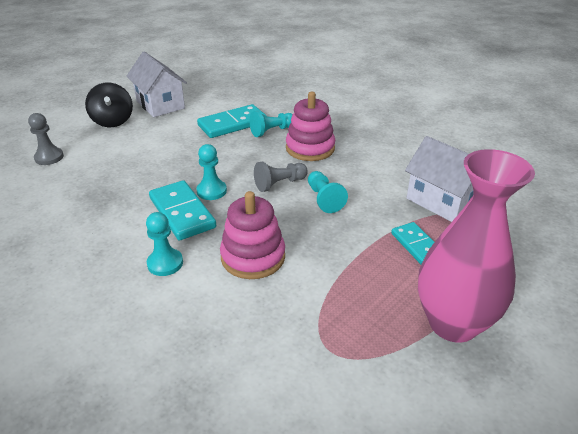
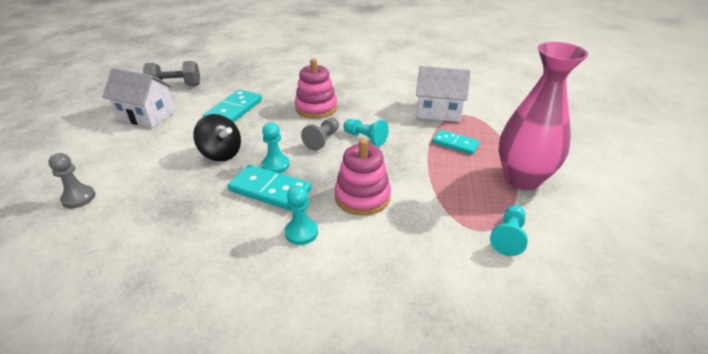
camera: 35 degrees left, 0 degrees up
black spinning top [85,82,133,127] -> black spinning top moved to [193,114,241,161]
turquoise pawn [250,111,293,137] -> turquoise pawn moved to [490,205,528,256]
none -> grey dumbbell [143,61,200,86]

